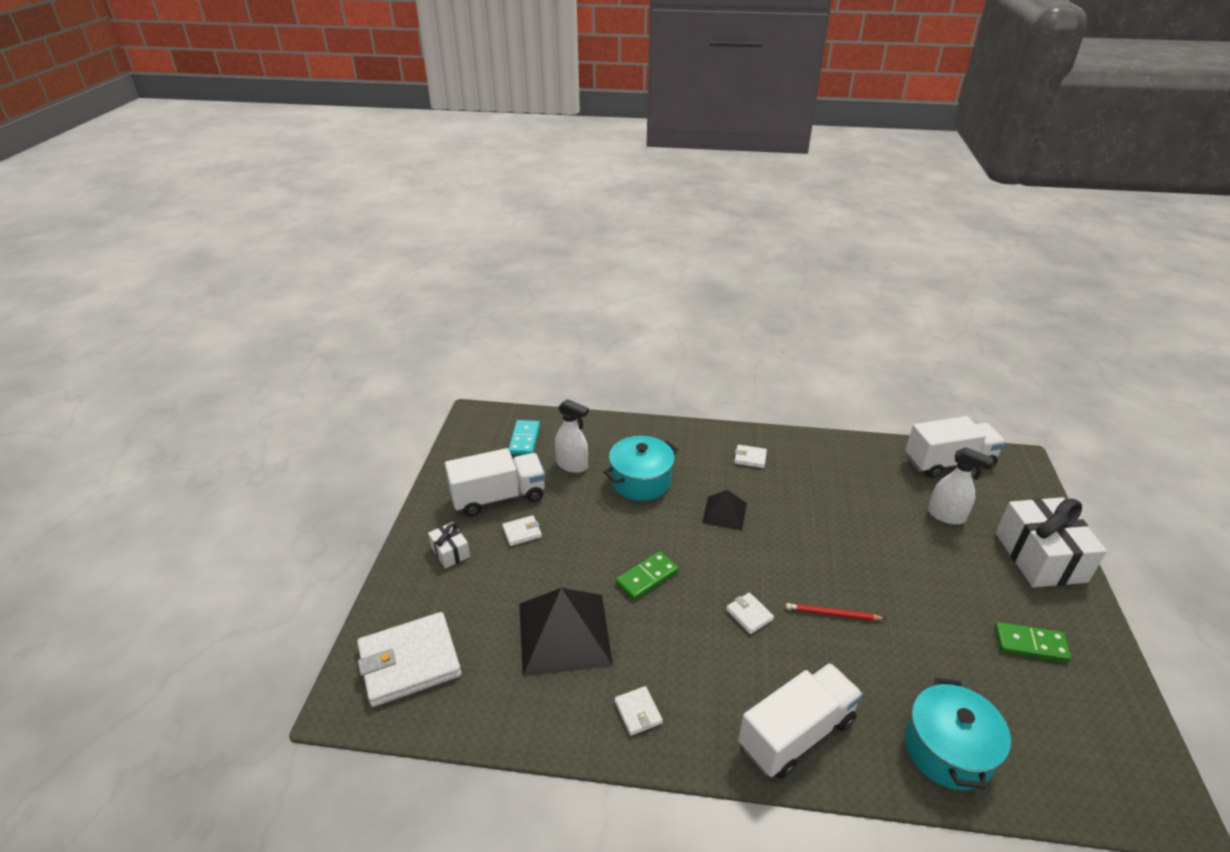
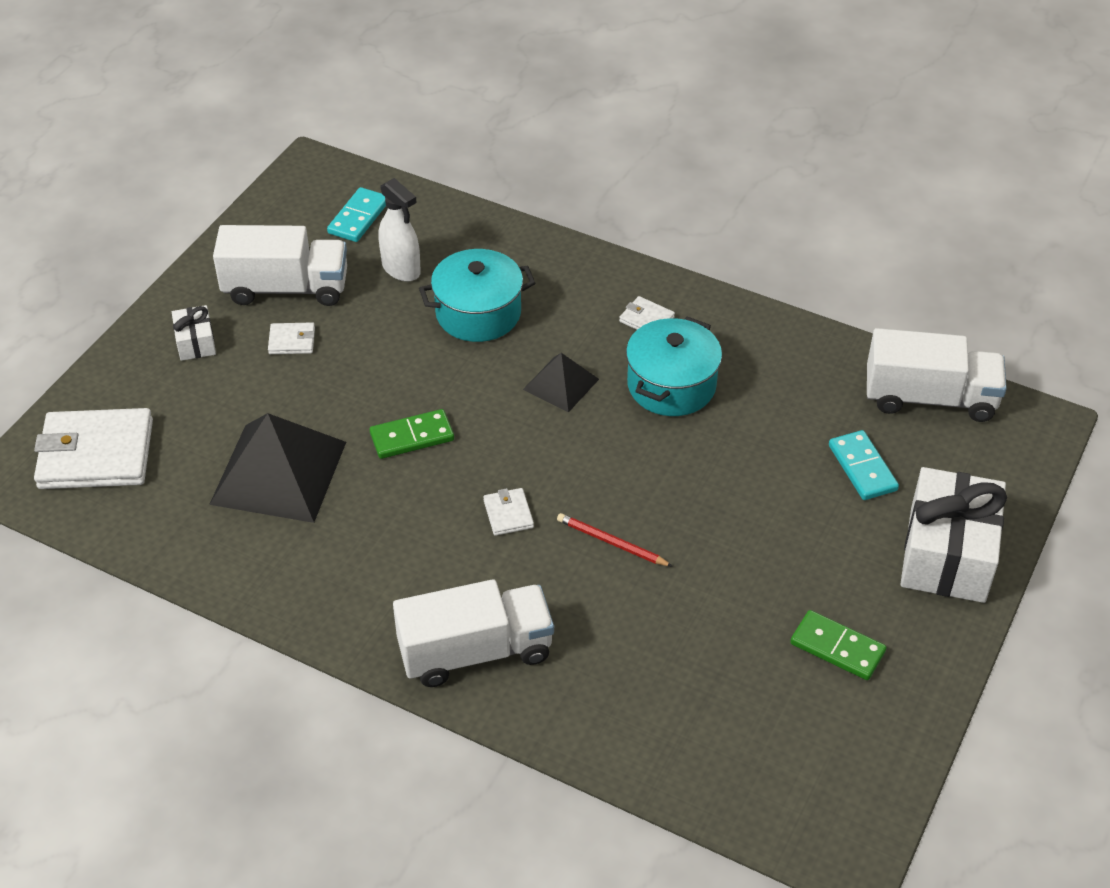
camera: 20 degrees right, 10 degrees up
white wallet [614,686,663,736] -> none
turquoise pot [905,678,1011,791] -> turquoise pot moved to [626,316,722,416]
white spray bottle [928,447,993,524] -> turquoise domino [829,430,899,500]

